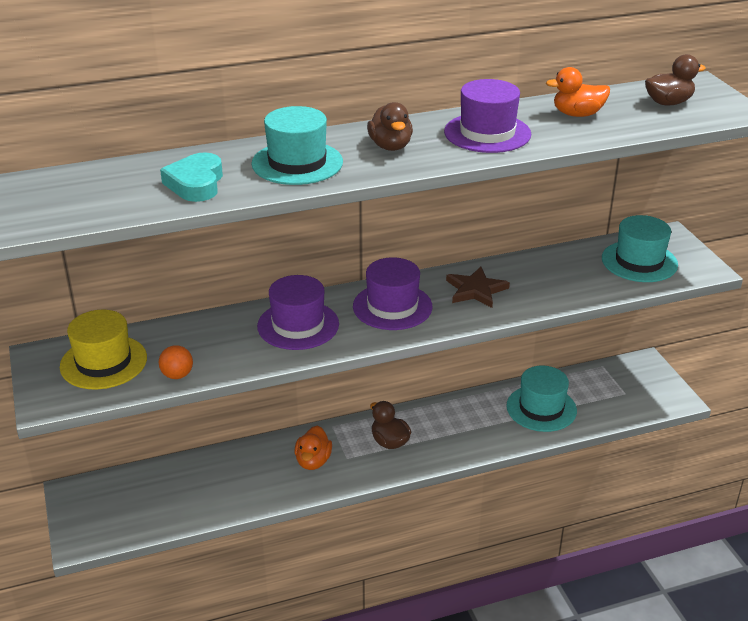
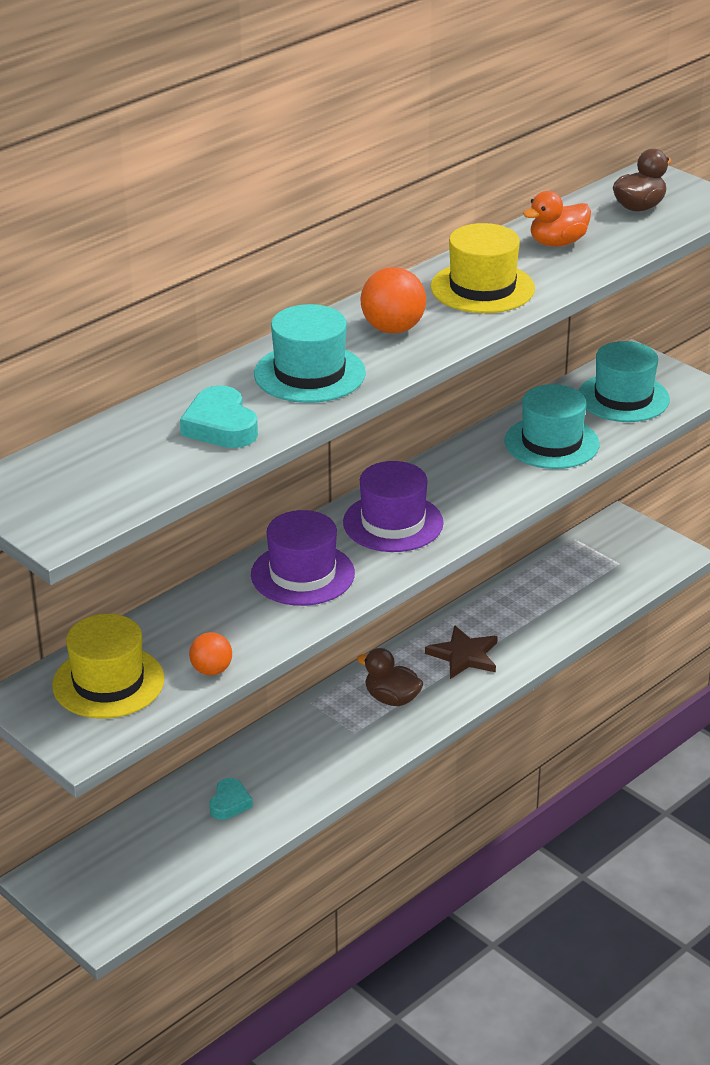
camera: 25 degrees left, 0 degrees up
orange duck [294,426,332,470] -> none
brown duck [367,102,413,151] -> orange ball [360,267,426,333]
purple hat [444,79,531,153] -> yellow hat [431,223,535,313]
brown star [446,266,510,308] -> brown star moved to [425,625,498,679]
turquoise hat [506,366,577,432] -> turquoise hat moved to [504,384,599,469]
none -> turquoise heart [209,778,253,820]

